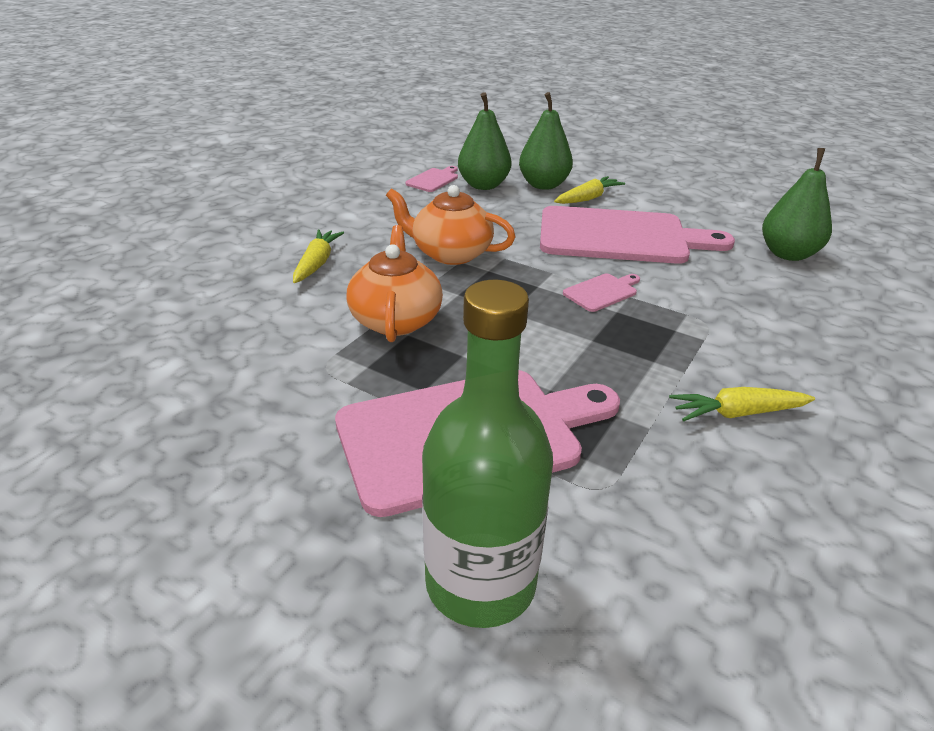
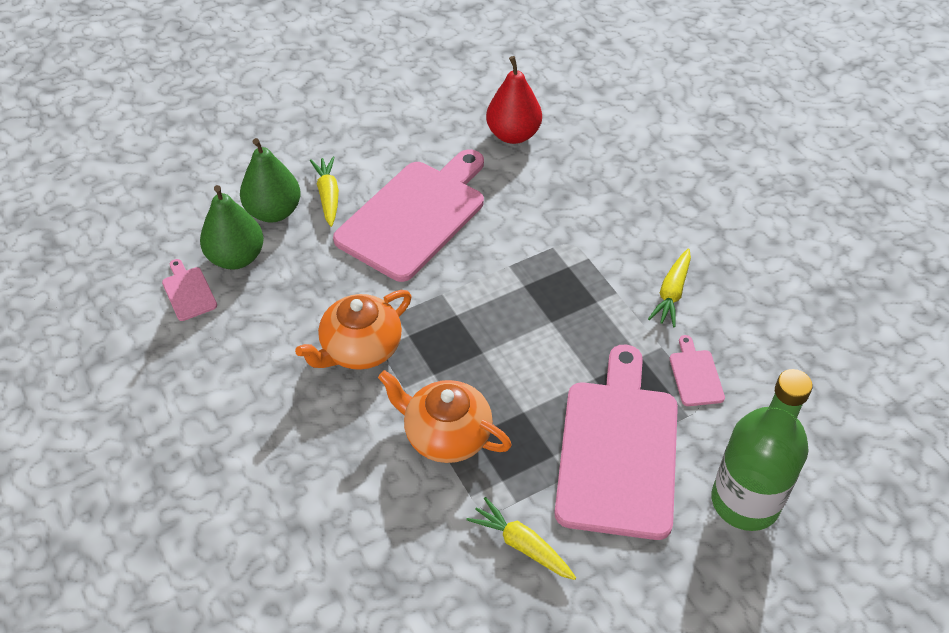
camera: 60 degrees left, 15 degrees up
yellow carrot [293,230,344,283] -> yellow carrot moved to [466,497,576,580]
pink cutting board [563,274,640,312] -> pink cutting board moved to [670,335,725,406]
green pear [762,148,832,261] -> red pear [486,56,542,144]

